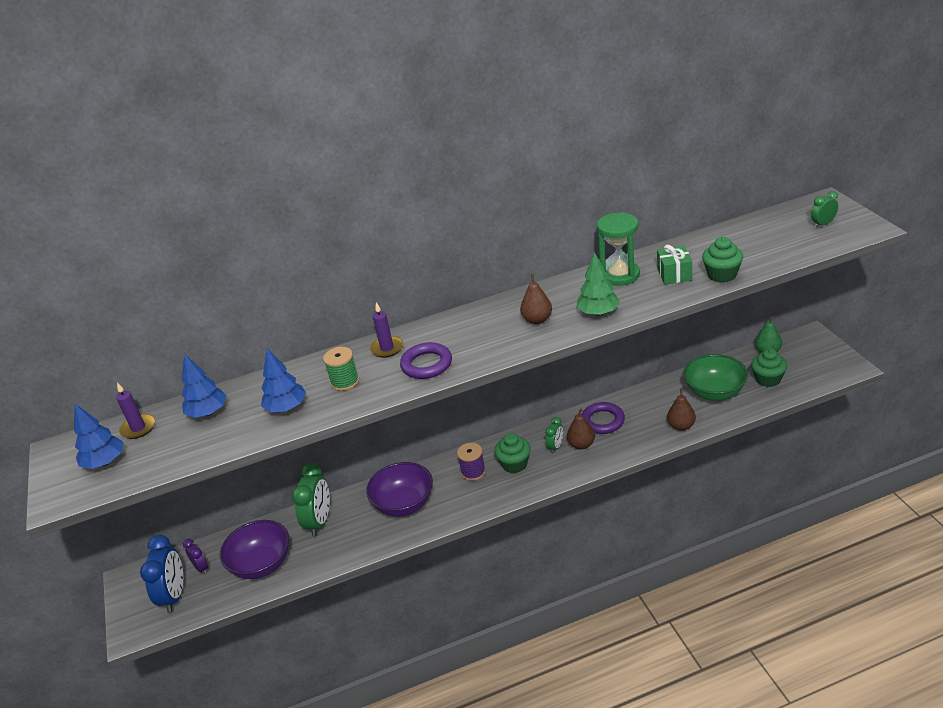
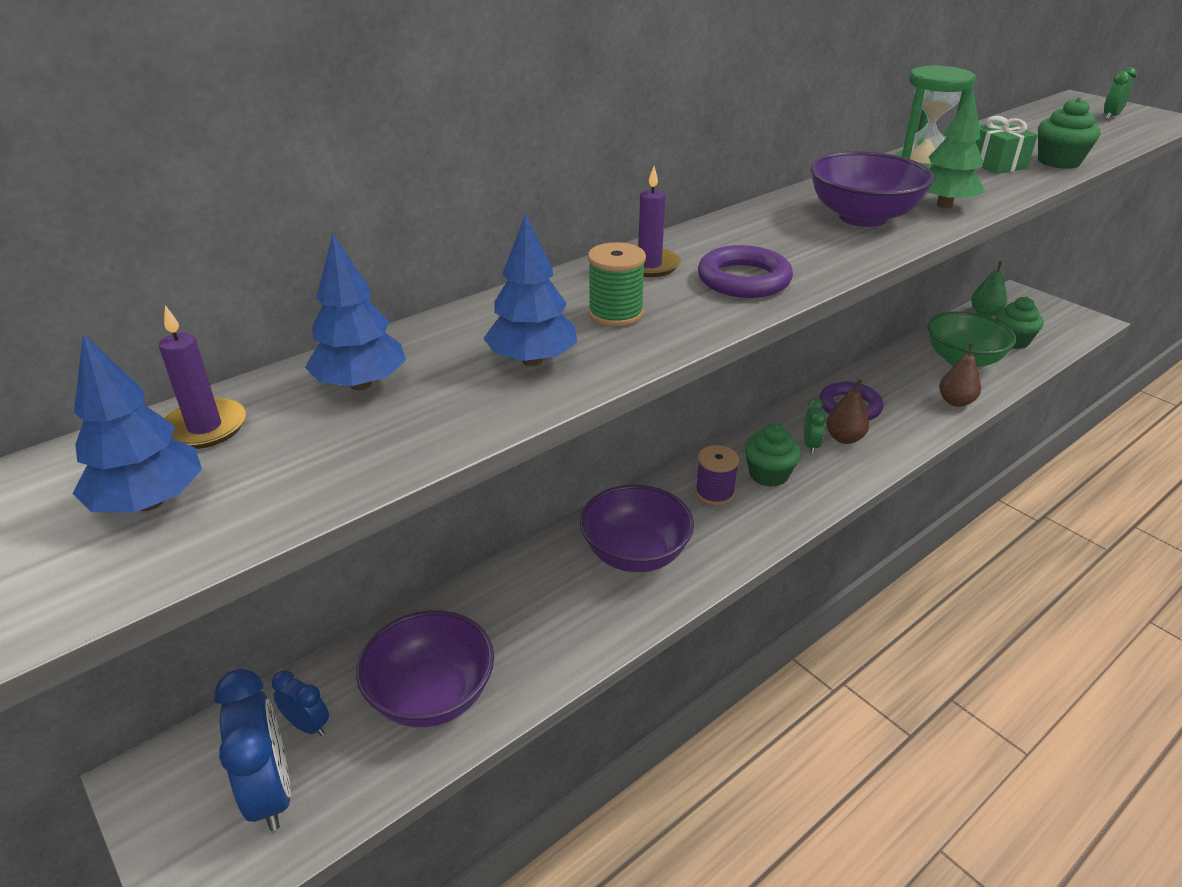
camera: 25 degrees left, 0 degrees up
purple clock [183,539,208,574] -> blue clock [272,670,329,736]
green clock [292,463,330,537] -> none
brown pear [520,274,552,324] -> purple bowl [810,151,935,227]

